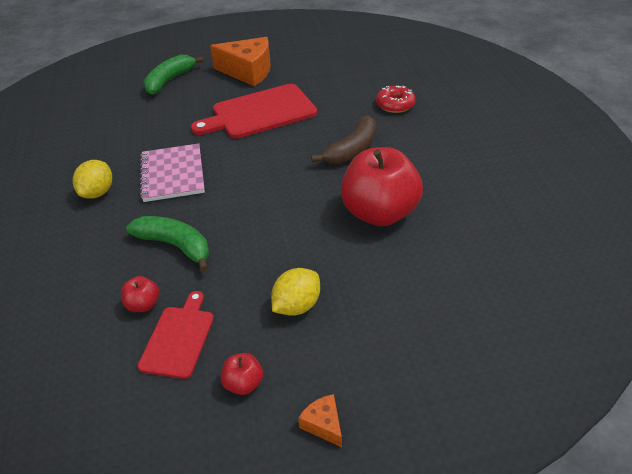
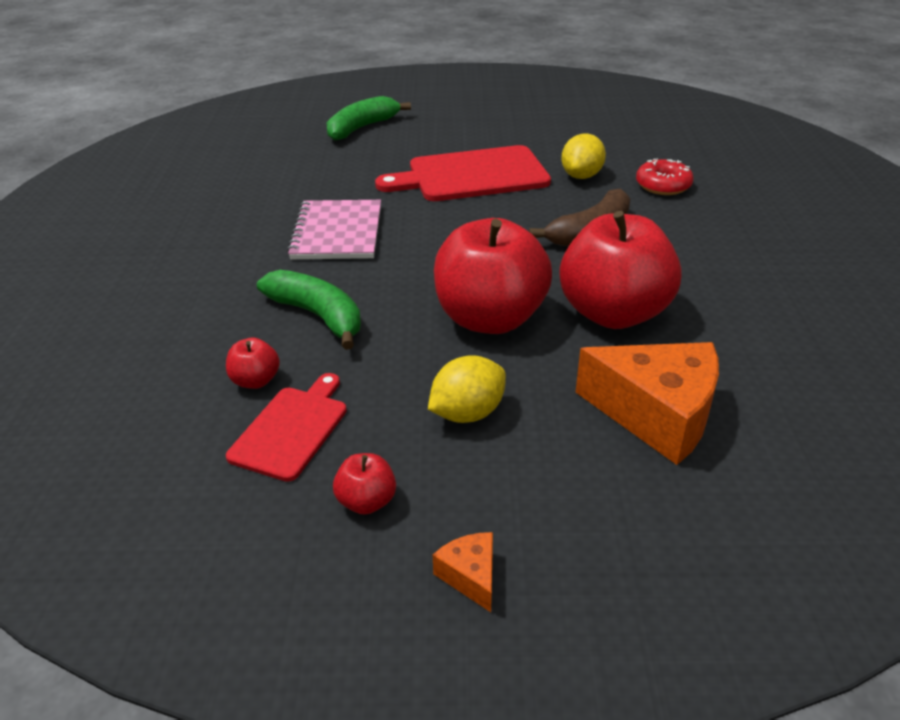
camera: 10 degrees right, 5 degrees down
yellow lemon [73,160,112,199] -> yellow lemon moved to [561,134,606,179]
orange cheese [210,37,271,86] -> orange cheese moved to [576,342,719,465]
none -> red apple [434,218,552,334]

